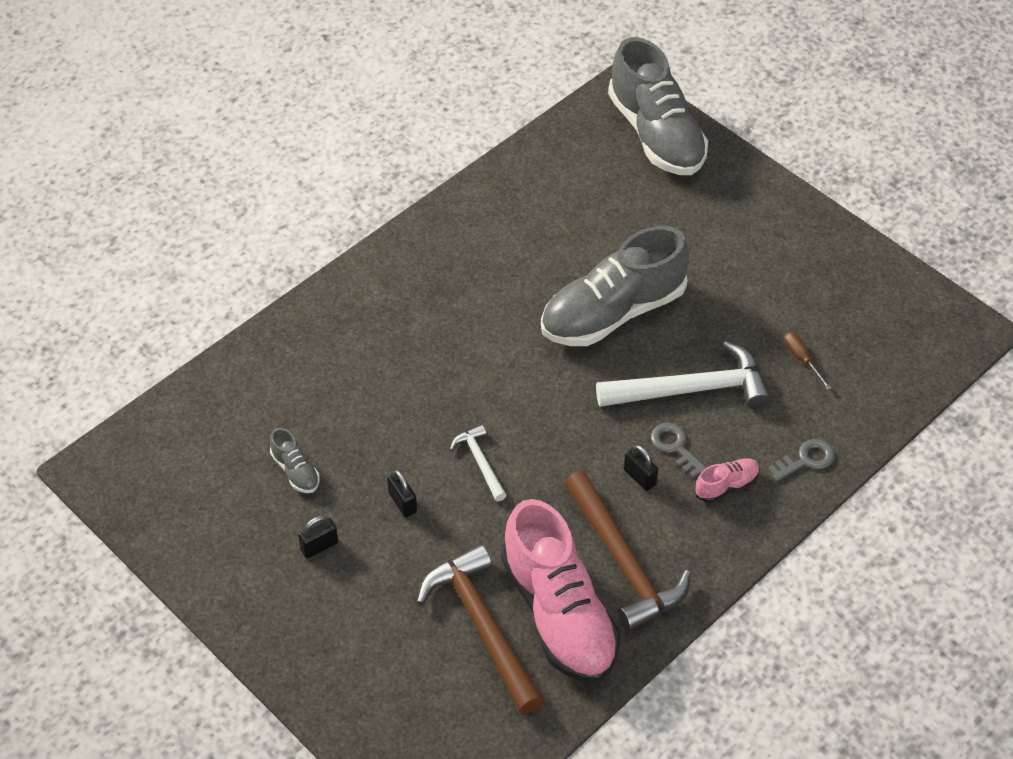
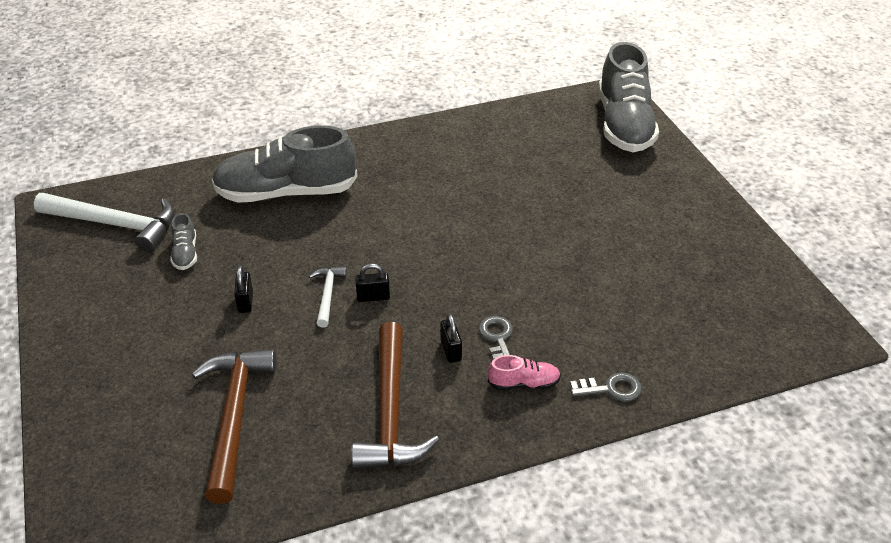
camera: 25 degrees right, 10 degrees down
black padlock [298,516,338,558] -> black padlock moved to [355,263,390,302]
pink shoe [501,499,620,682] -> none
grey shoe [541,226,689,346] -> grey shoe moved to [212,125,357,203]
white hammer [596,341,770,409] -> white hammer moved to [34,193,175,252]
brown screwdriver [784,332,832,390] -> none

